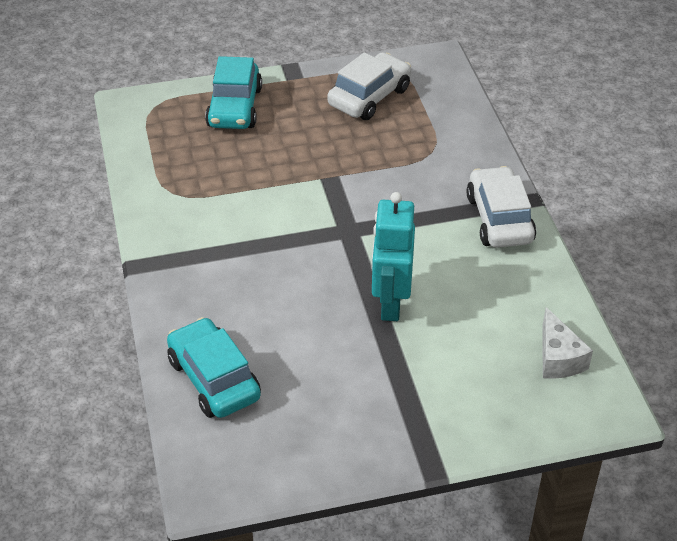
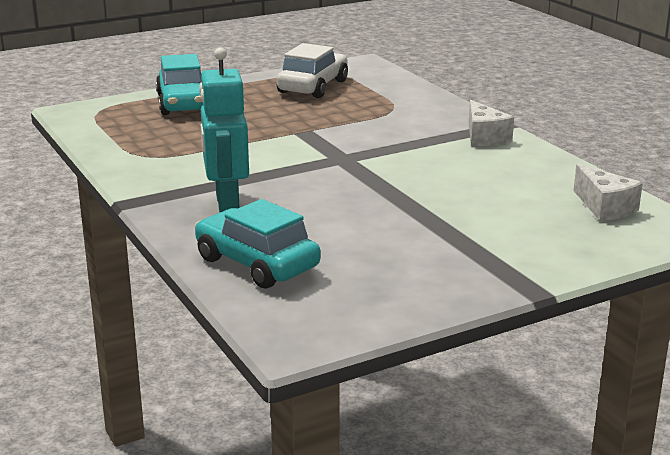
camera: 15 degrees left, 20 degrees down
turquoise robot [372,192,415,321] -> turquoise robot moved to [199,47,249,213]
white car [467,166,536,248] -> white cheese [469,100,514,146]

